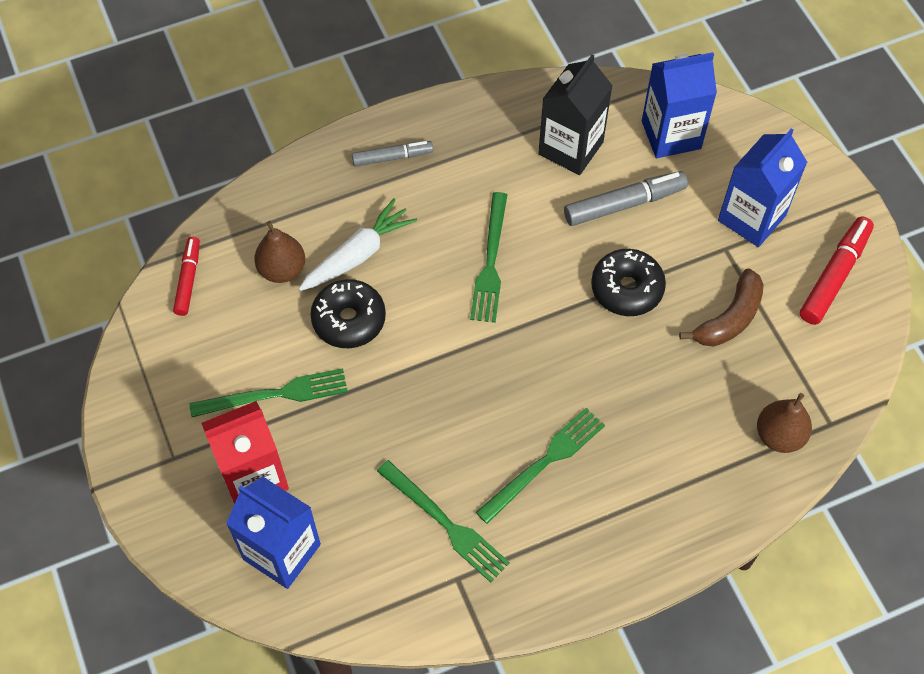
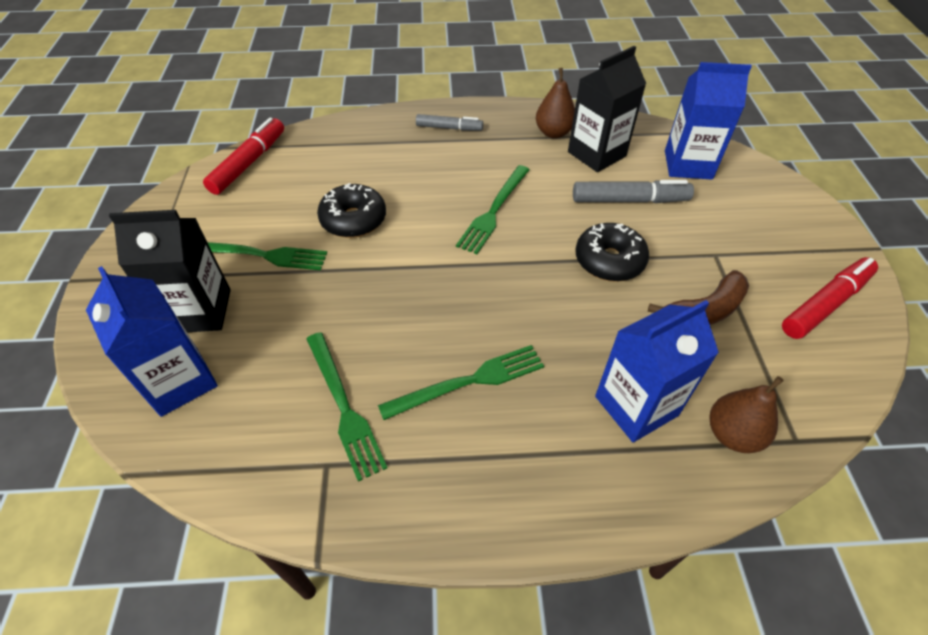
camera: 20 degrees right, 10 degrees down
red marker [173,237,200,316] -> red marker [203,117,284,195], size x1.54
red carton [202,401,289,504] -> black carton [109,210,231,332]
brown pear [254,221,305,283] -> brown pear moved to [536,68,575,138]
white carrot [299,198,417,291] -> none
blue carton [718,129,807,247] -> blue carton moved to [595,300,719,442]

